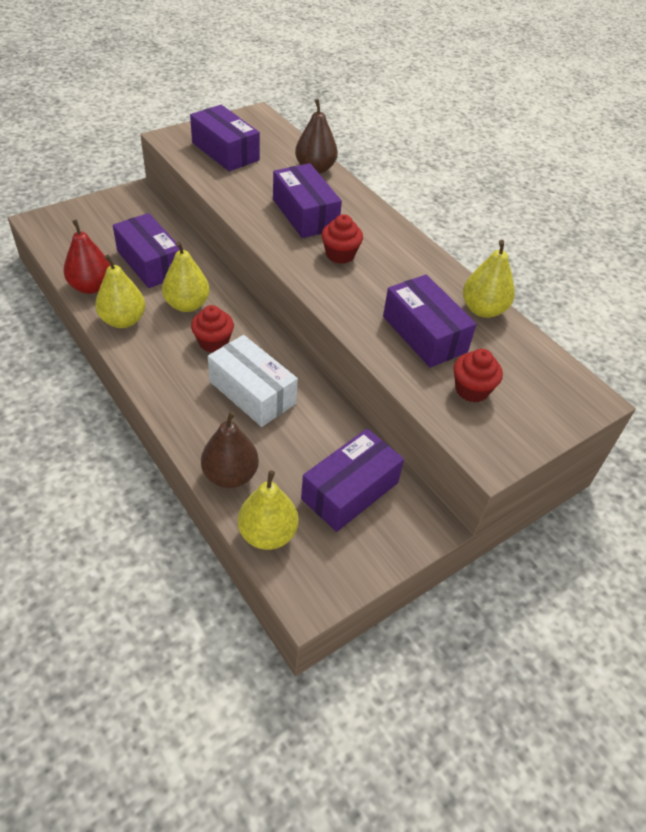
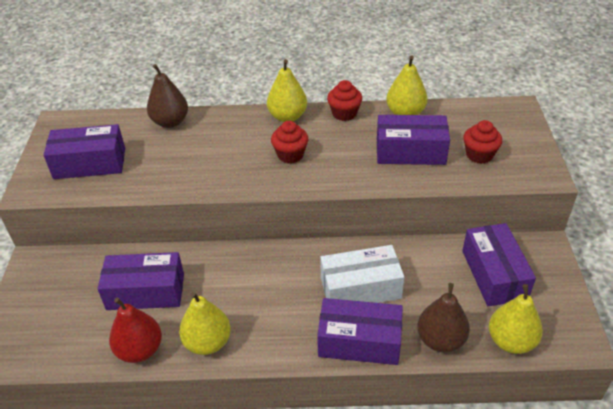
camera: 50 degrees left, 5 degrees down
yellow pear [162,241,210,312] -> yellow pear moved to [267,59,307,122]
red cupcake [191,305,234,352] -> red cupcake moved to [327,80,362,121]
purple box [273,163,342,238] -> purple box moved to [317,298,403,365]

